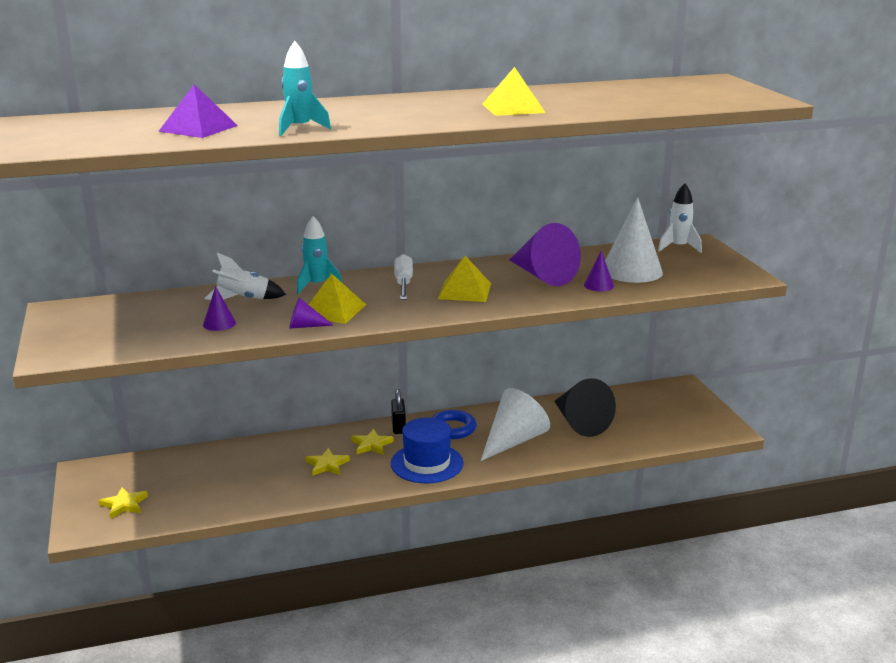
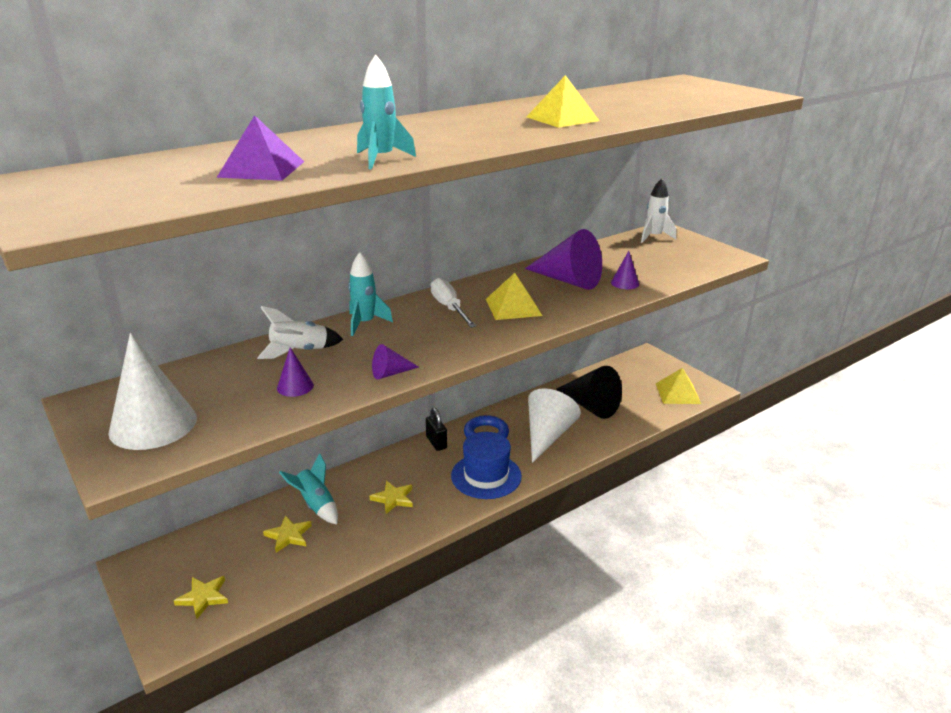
camera: 20 degrees left, 5 degrees up
yellow pyramid [309,273,366,324] -> yellow pyramid moved to [656,368,701,404]
yellow star [351,429,394,455] -> yellow star moved to [263,515,312,553]
white cone [605,197,663,283] -> white cone moved to [108,333,197,450]
none -> turquoise rocket [279,453,338,524]

